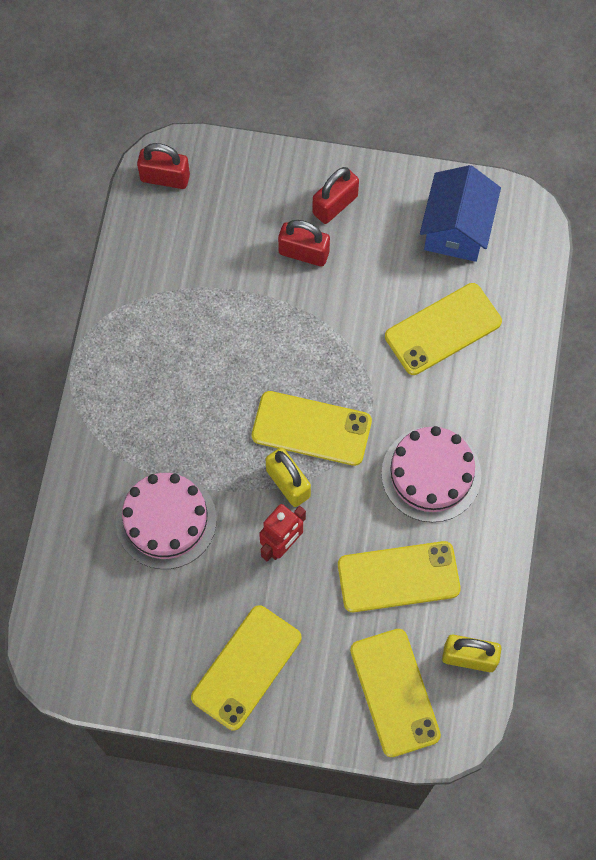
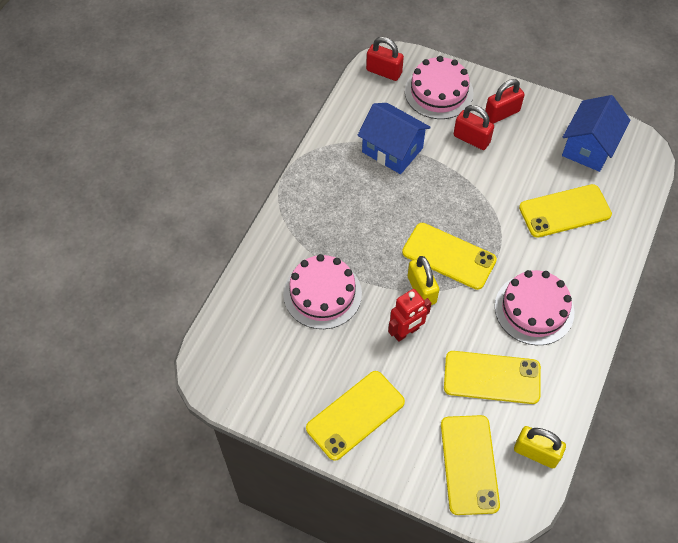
camera: 15 degrees right, 10 degrees down
none -> blue house [357,103,431,174]
none -> pink cake [405,56,474,119]

